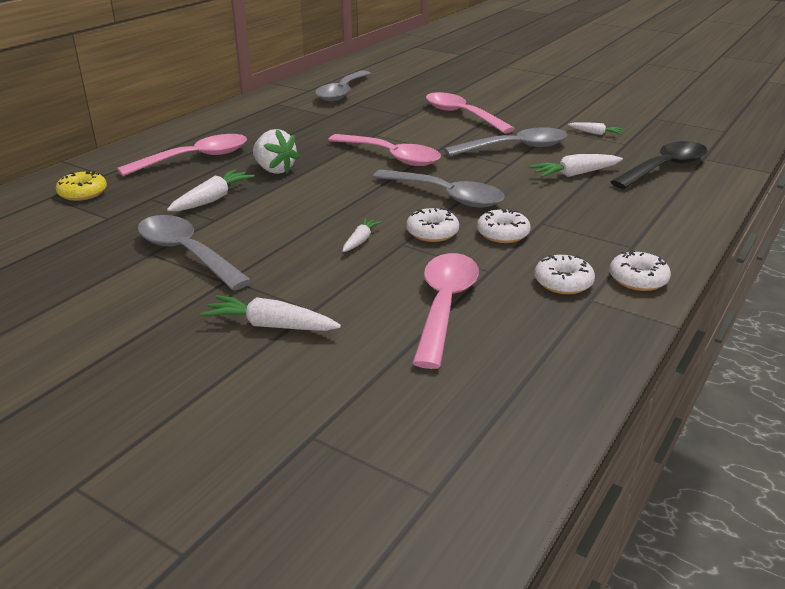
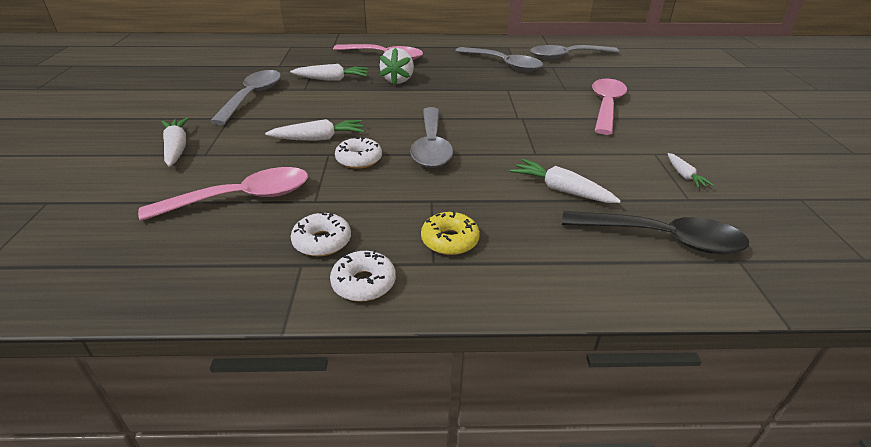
camera: 55 degrees right, 5 degrees up
yellow donut [56,171,107,201] -> yellow donut moved to [421,211,480,255]
pink spoon [328,134,441,166] -> none
white carrot [343,218,382,252] -> white carrot [265,119,364,141], size x1.63
grey spoon [444,127,568,157] -> grey spoon moved to [455,47,543,71]
white donut [477,208,531,243] -> none

